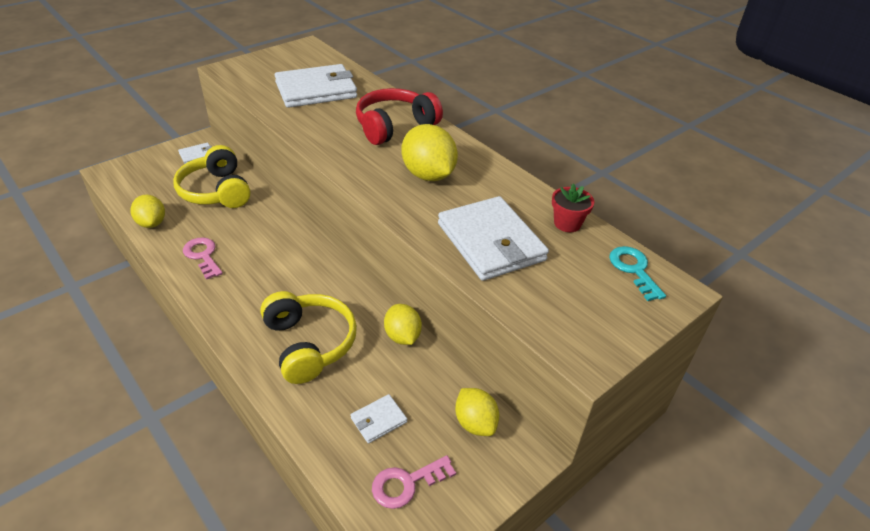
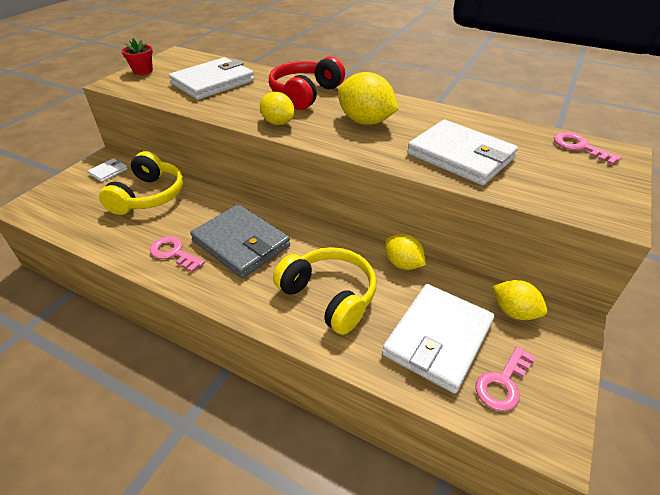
camera: 20 degrees left, 0 degrees up
yellow lemon [130,194,165,228] -> yellow lemon moved to [260,92,295,125]
yellow headphones [173,145,251,208] -> yellow headphones turned 120 degrees counterclockwise [99,151,184,215]
white wallet [351,394,407,444] -> white wallet [382,284,495,394], size x2.24
red flower pot [552,183,594,232] -> red flower pot moved to [121,38,153,75]
turquoise key [609,246,666,301] -> pink key [554,132,622,165]
none -> grey wallet [190,204,290,278]

